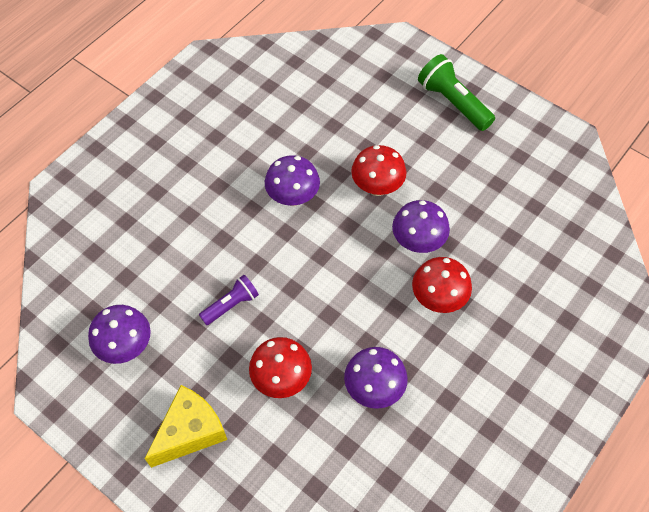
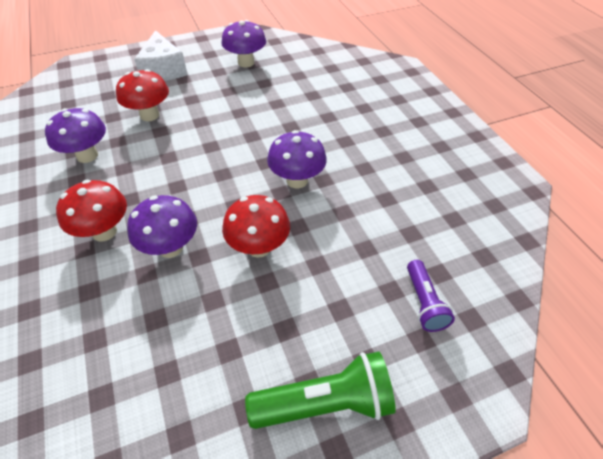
camera: 120 degrees right, 10 degrees down
yellow cheese [145,385,227,468] -> white cheese [134,30,188,81]
purple flashlight [199,275,259,325] -> purple flashlight moved to [407,260,455,332]

